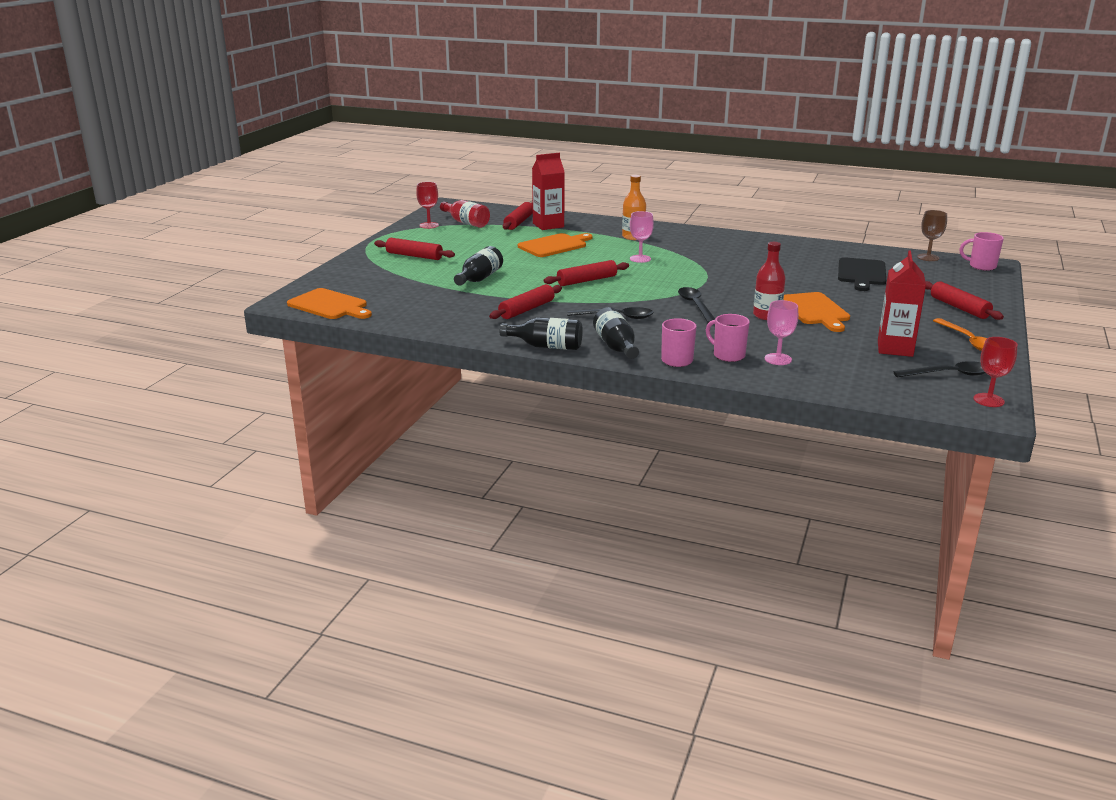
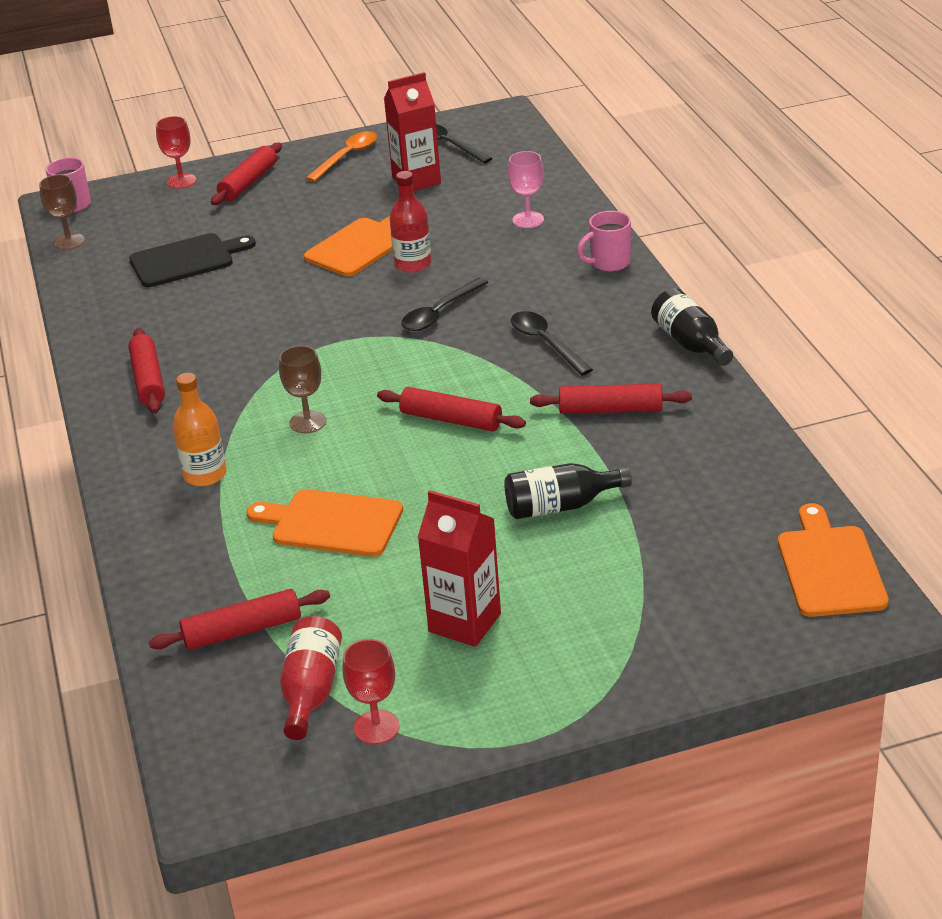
camera: 125 degrees left, 10 degrees up
red rolling pin [374,238,455,260] -> red rolling pin moved to [128,328,165,414]
red carton [532,153,564,230] -> red carton moved to [418,490,501,647]
black bottle [593,307,639,359] -> none
pink goblet [630,211,654,263] -> brown goblet [279,345,326,433]
pink mug [706,314,750,362] -> none
red goblet [973,337,1018,407] -> red goblet moved to [156,116,196,189]

